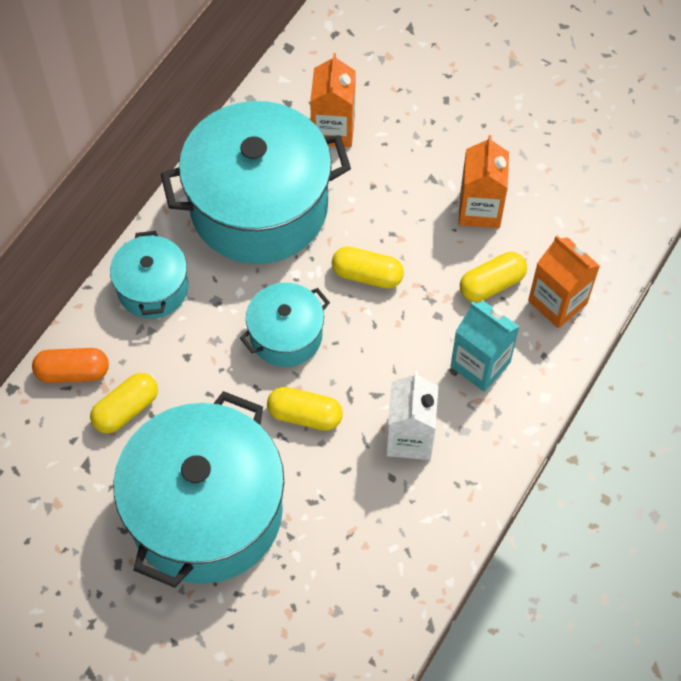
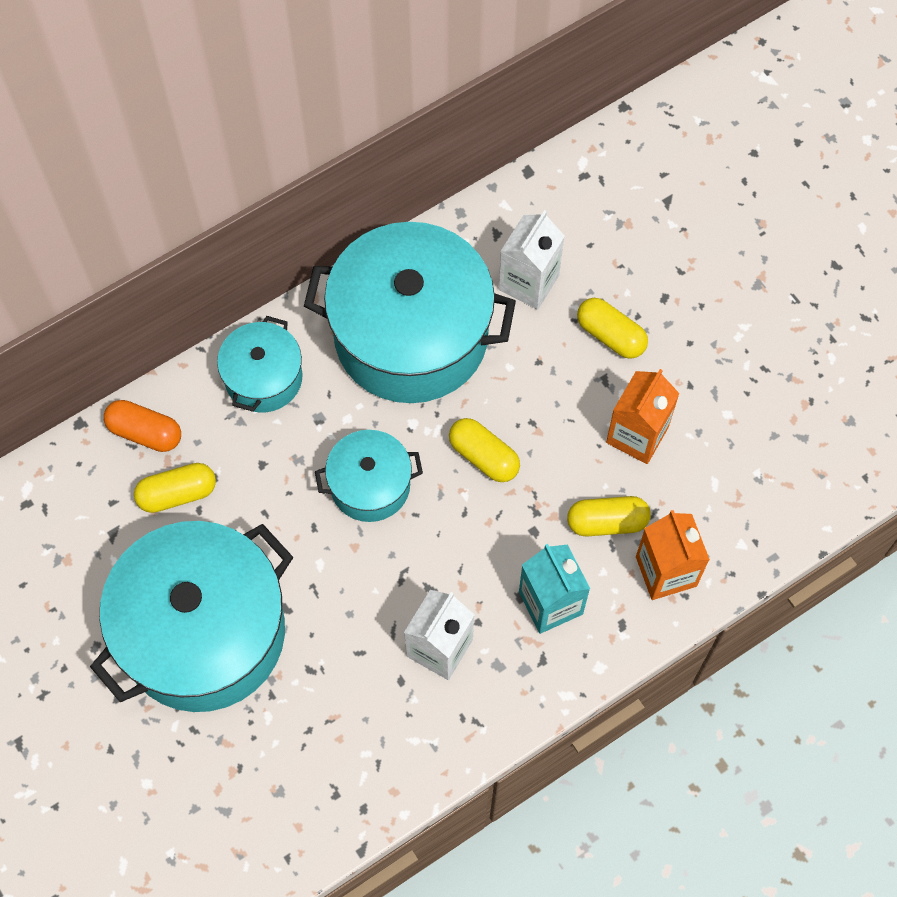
camera: 25 degrees right, 5 degrees up
yellow capsule [267,387,343,431] -> yellow capsule moved to [577,298,648,359]
orange carton [310,53,356,147] -> white carton [499,210,565,310]

